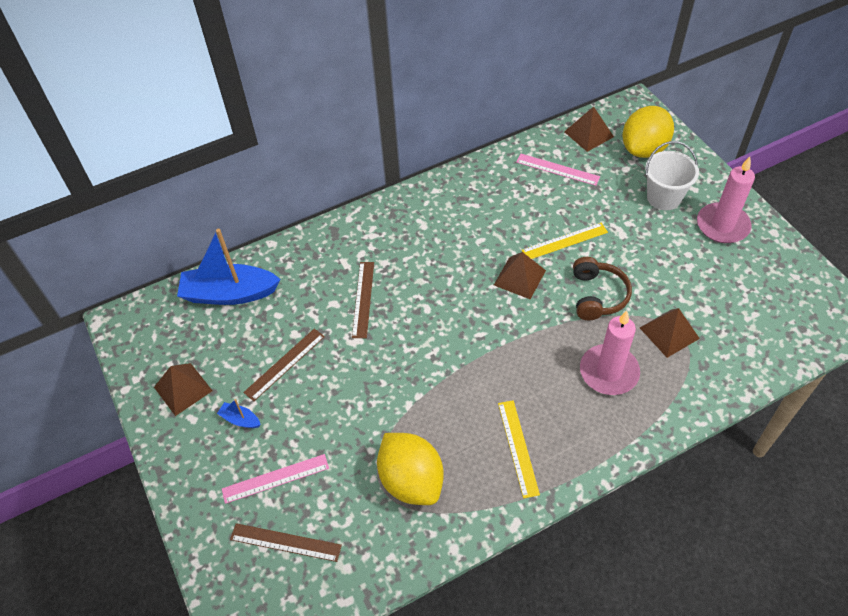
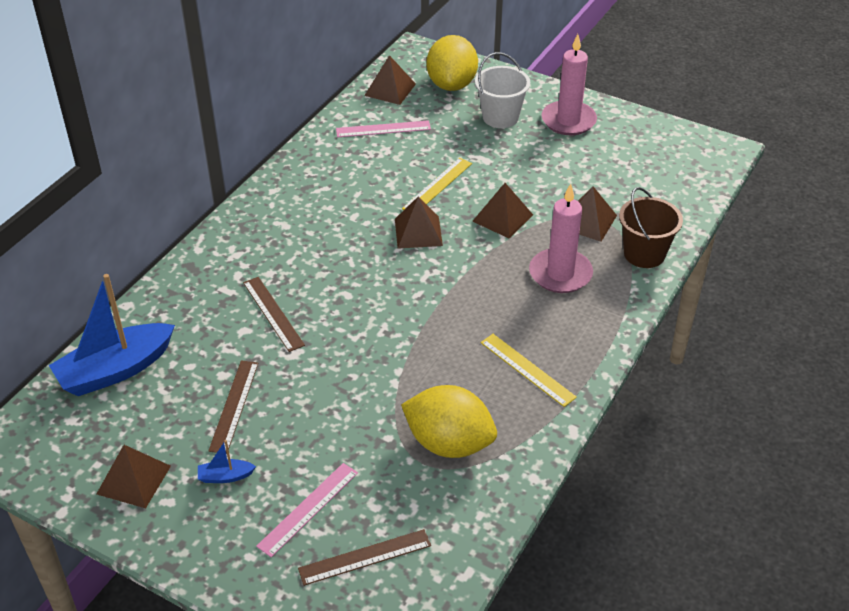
camera: 35 degrees left, 10 degrees down
brown headphones [573,257,632,320] -> brown pyramid [472,183,533,239]
none -> brown bucket [619,187,683,268]

